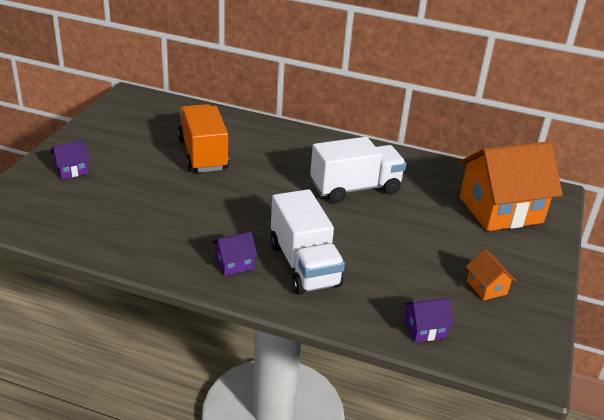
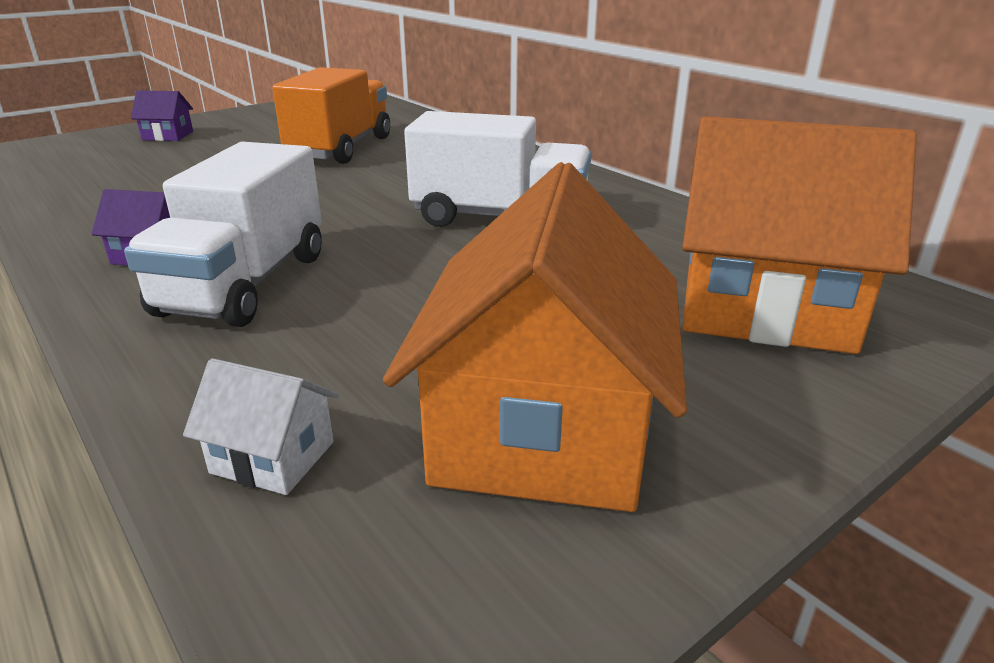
camera: 35 degrees right, 5 degrees down
purple house [404,298,454,342] -> white house [183,358,339,495]
orange house [466,249,516,300] -> orange house [383,162,687,512], size x2.37

